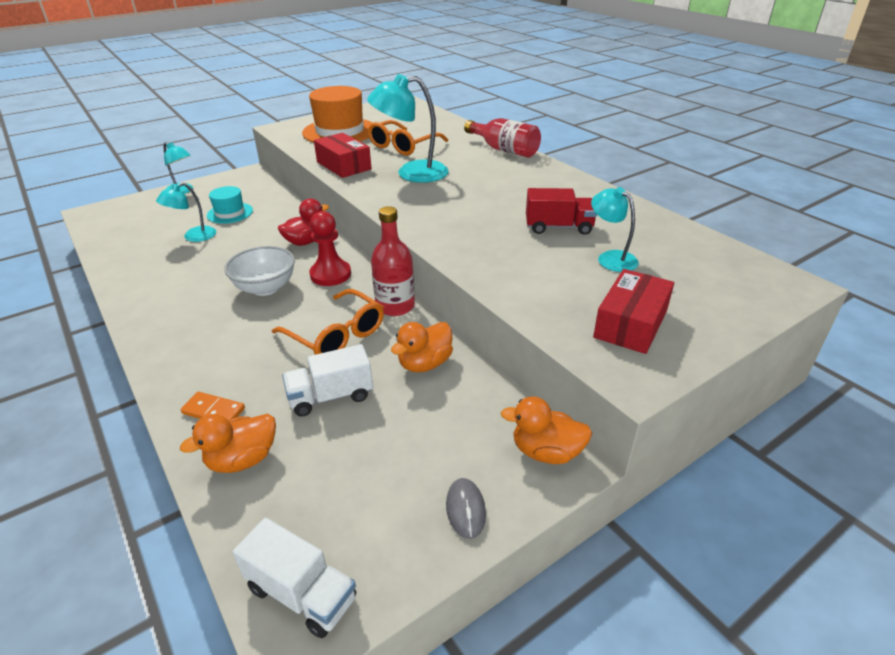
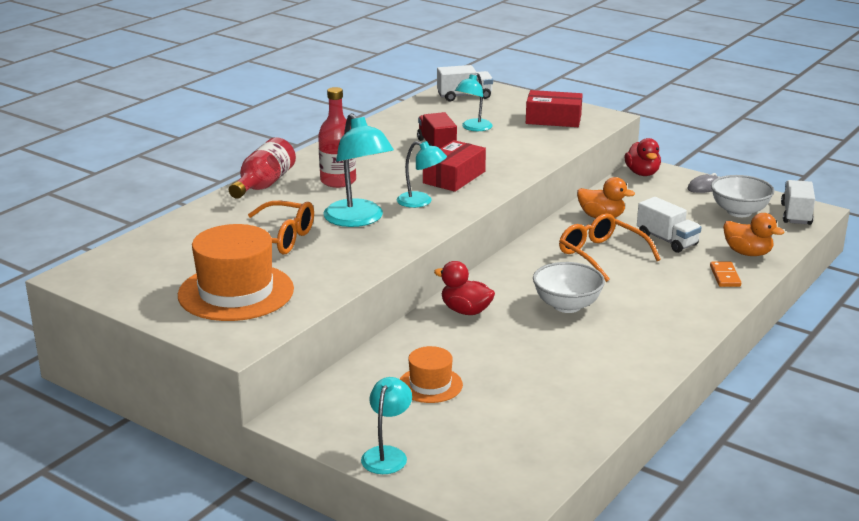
camera: 110 degrees left, 10 degrees down
turquoise lamp [156,182,216,242] -> turquoise lamp moved to [397,141,447,208]
turquoise hat [207,186,253,224] -> orange hat [400,346,463,403]
orange glasses [272,289,384,355] -> orange glasses turned 60 degrees counterclockwise [559,213,661,282]
red pawn [309,211,351,286] -> none
red box [314,133,372,178] -> red box moved to [423,140,486,192]
red bottle [371,206,415,316] -> red bottle moved to [318,87,356,188]
orange duck [501,397,592,464] -> red duck [624,138,661,176]
none -> white truck [437,65,493,102]
none -> white bowl [711,175,774,217]

